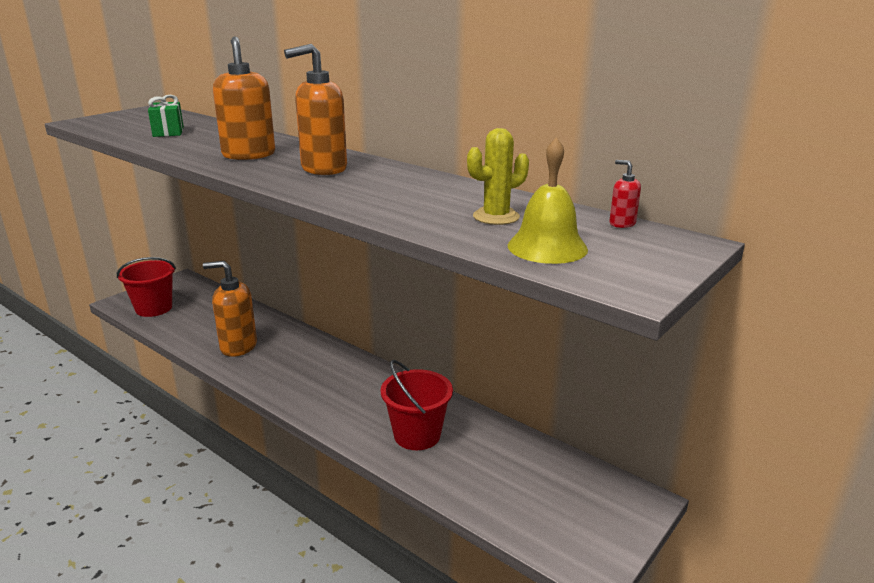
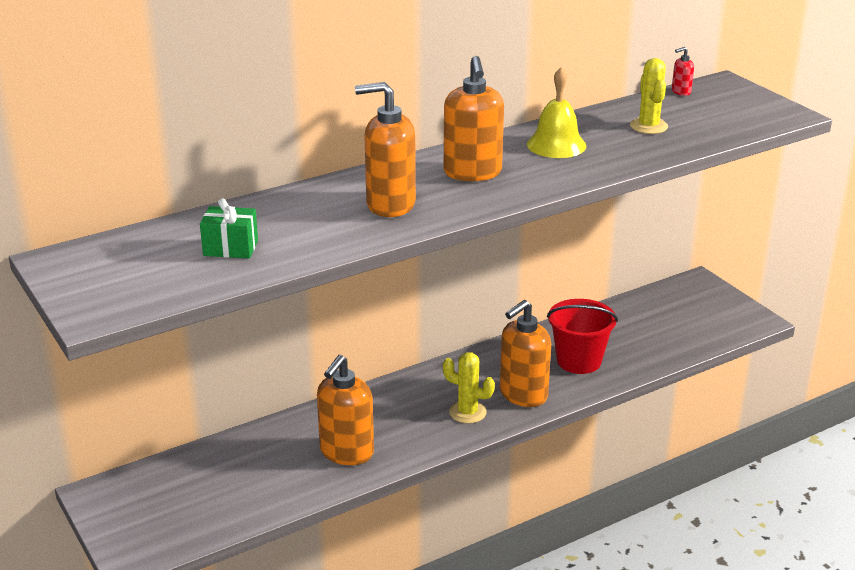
camera: 70 degrees left, 5 degrees up
red bucket [117,257,176,317] -> none
yellow bell [508,137,588,264] -> yellow bell moved to [527,67,586,158]
none -> yellow cactus [443,352,495,424]
none -> orange soap dispenser [500,300,551,407]

